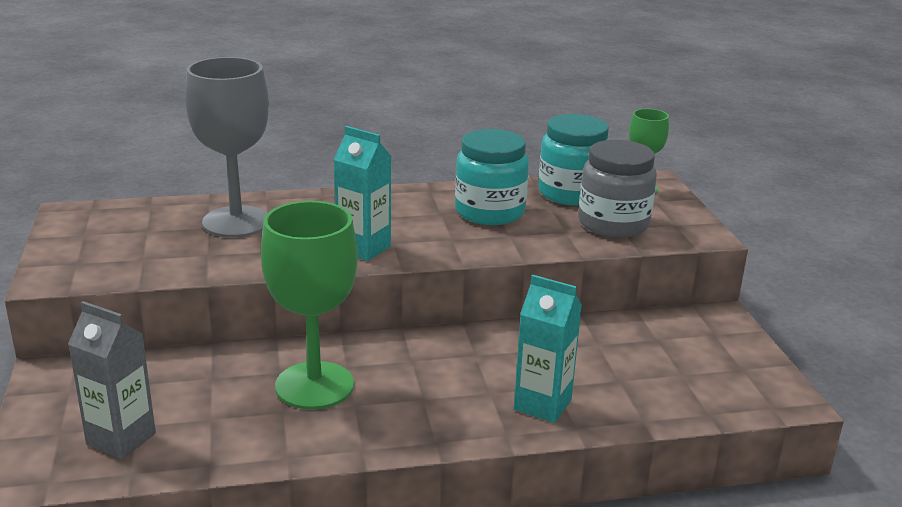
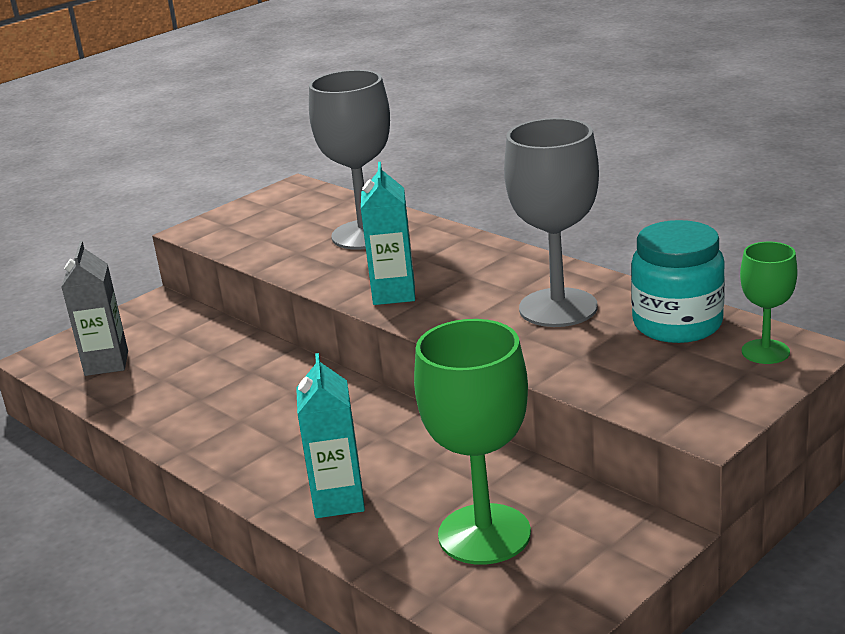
camera: 60 degrees right, 0 degrees up
green goblet [261,201,358,410] -> green goblet moved to [414,319,531,565]
turquoise jar [455,129,529,225] -> grey goblet [504,118,599,327]
grey jar [578,140,657,238] -> none

